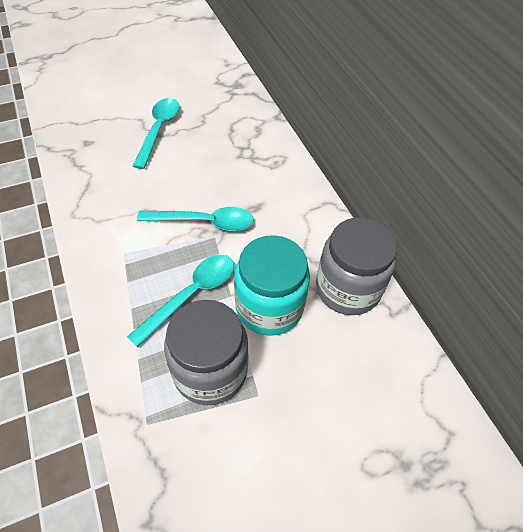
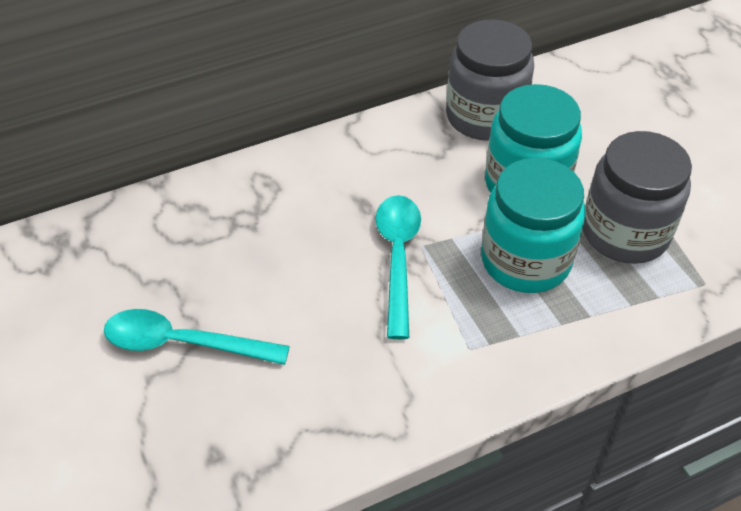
camera: 90 degrees left, 5 degrees down
turquoise spoon [127,255,234,347] -> turquoise jar [481,158,586,293]

